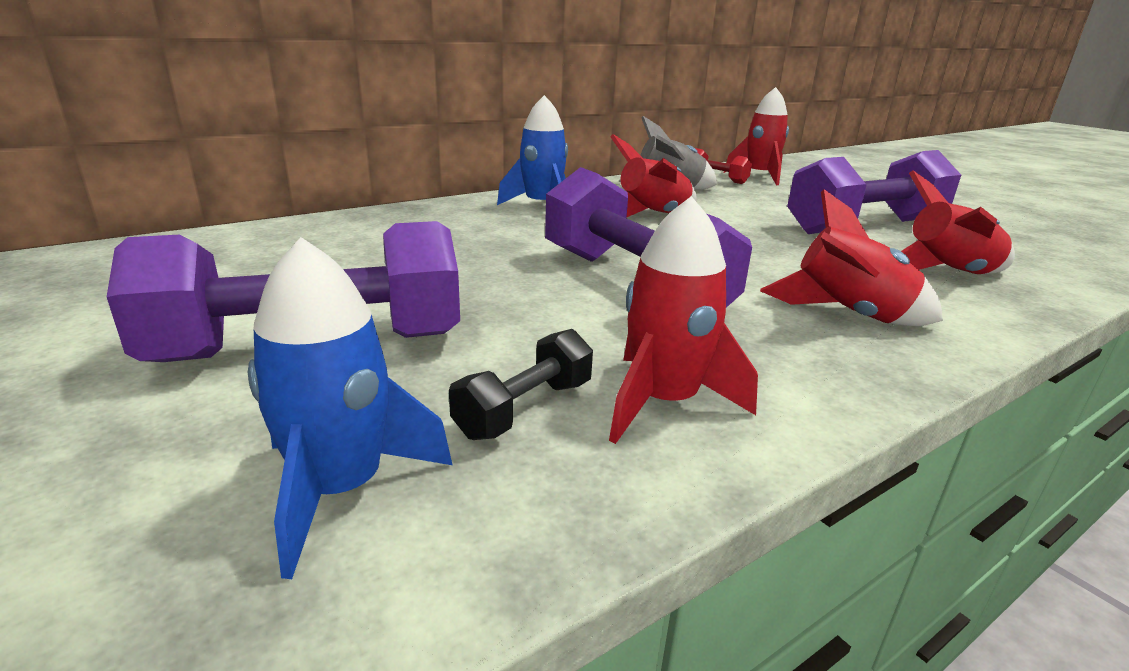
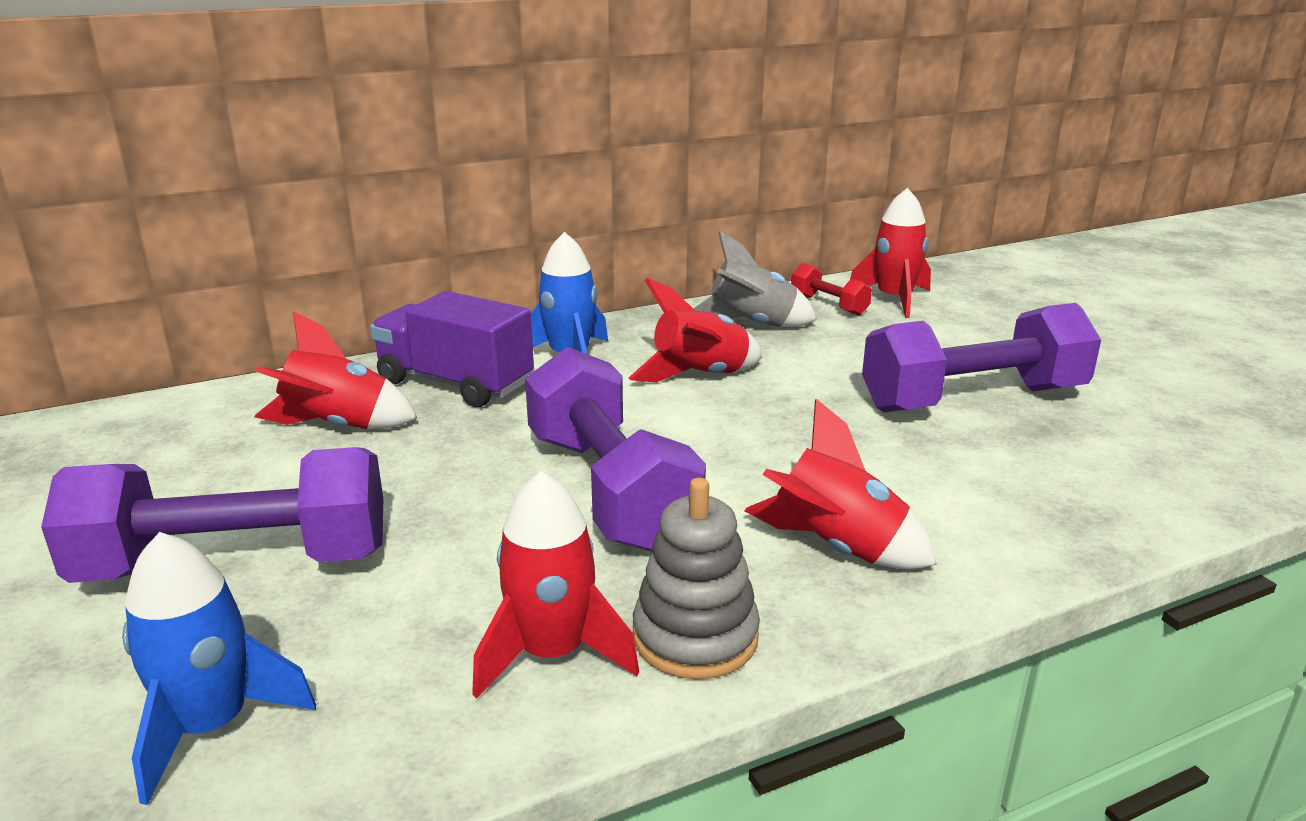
camera: 10 degrees right, 0 degrees up
black dumbbell [449,329,593,440] -> none
red rocket [901,170,1015,274] -> red rocket moved to [254,311,417,429]
none -> purple truck [370,291,534,407]
none -> grey stacking toy [633,478,760,679]

